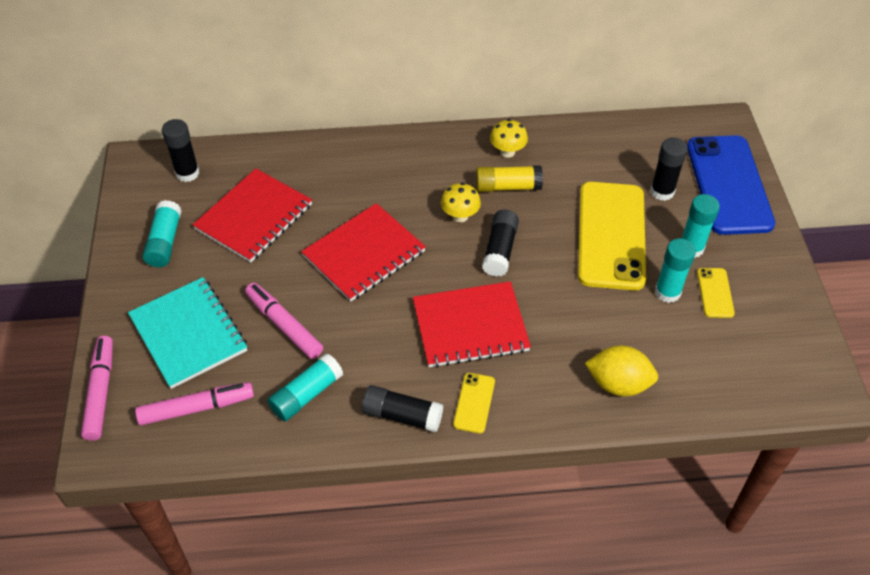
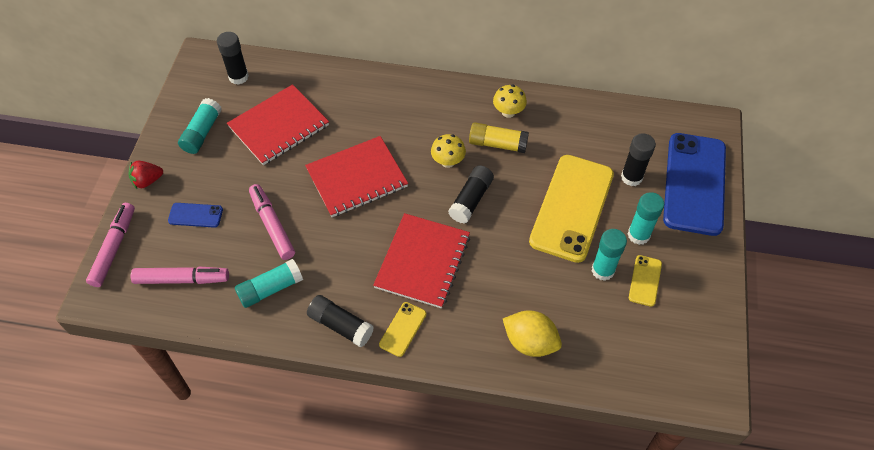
camera: 15 degrees right, 5 degrees up
turquoise notebook [128,277,247,389] -> blue phone [168,203,223,228]
red notebook [413,281,531,368] -> red notebook turned 75 degrees counterclockwise [373,213,470,308]
none -> red strawberry [129,161,163,189]

